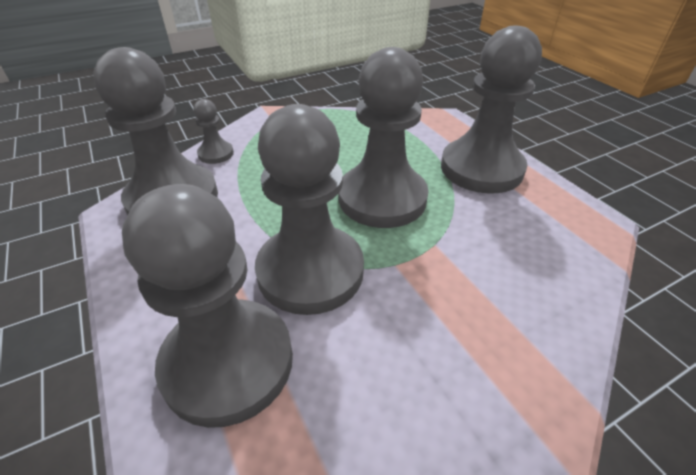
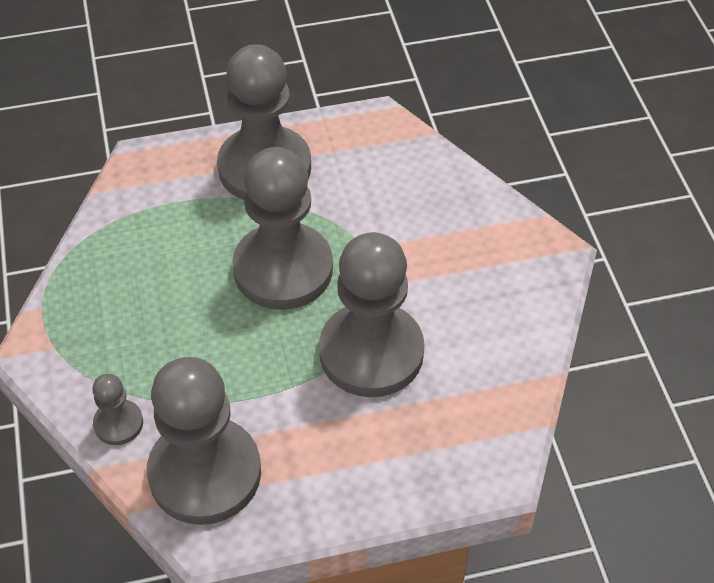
camera: 75 degrees left, 10 degrees up
grey pawn [122,184,293,428] -> none

